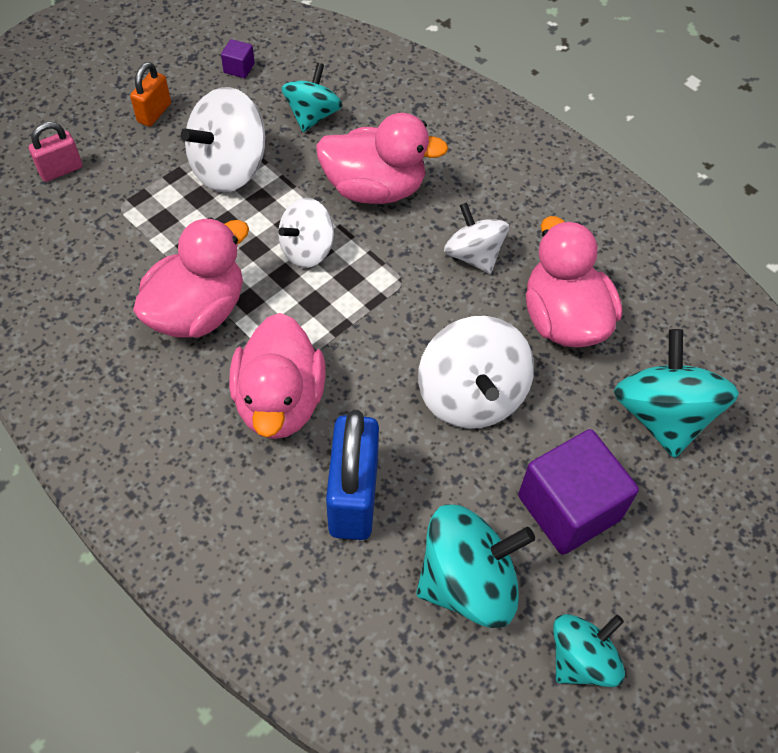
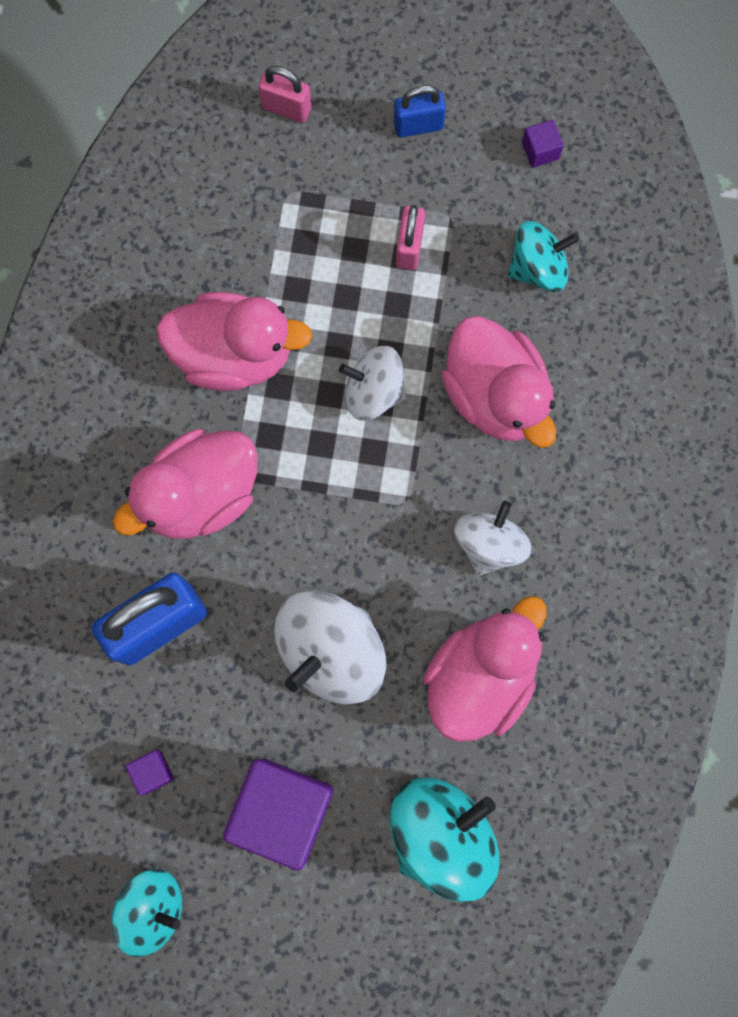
camera: 55 degrees right, 20 degrees up
orange padlock [130,62,171,127] -> blue padlock [394,85,446,138]
white spinning top [181,87,265,193] -> pink padlock [396,205,425,270]
turquoise spinning top [416,504,535,628] -> purple cube [125,750,174,796]

